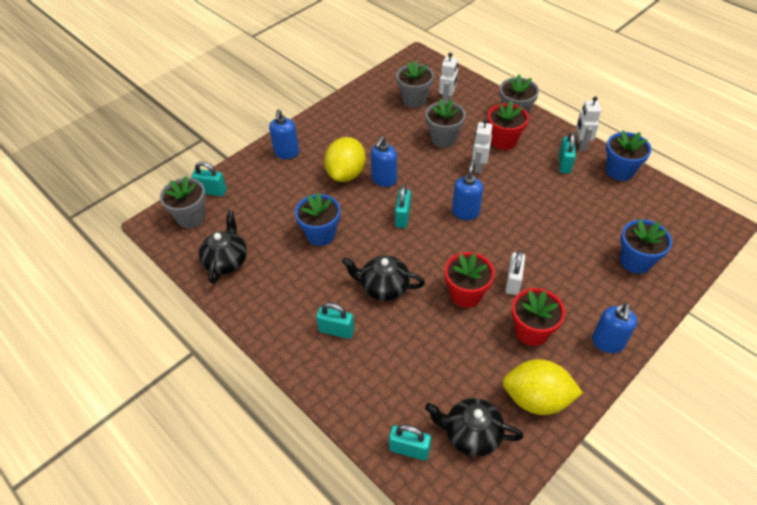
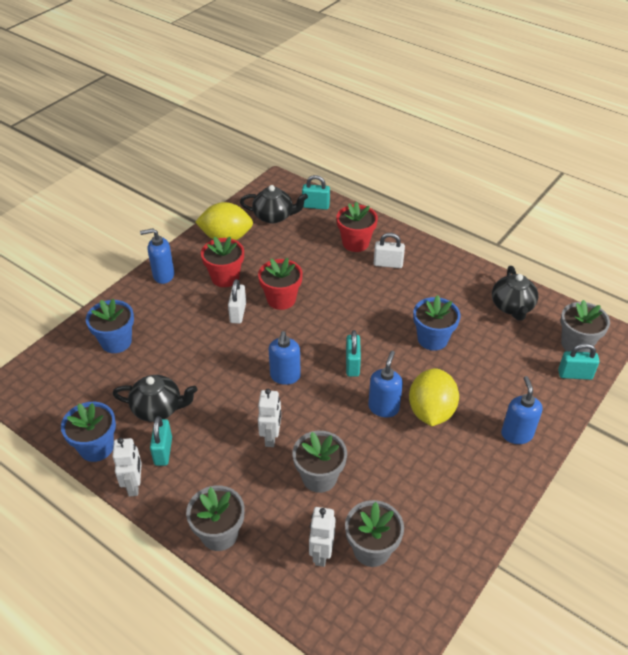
camera: 170 degrees right, 5 degrees down
turquoise padlock [316,302,354,339] -> white padlock [374,233,405,268]
black teapot [342,255,425,301] -> black teapot moved to [113,375,198,422]
red flower pot [488,101,529,150] -> red flower pot moved to [337,202,378,252]
blue soap dispenser [592,303,638,353] -> blue soap dispenser turned 105 degrees counterclockwise [140,228,174,284]

